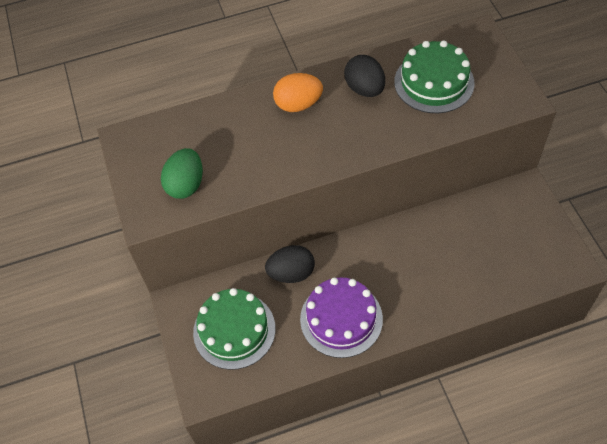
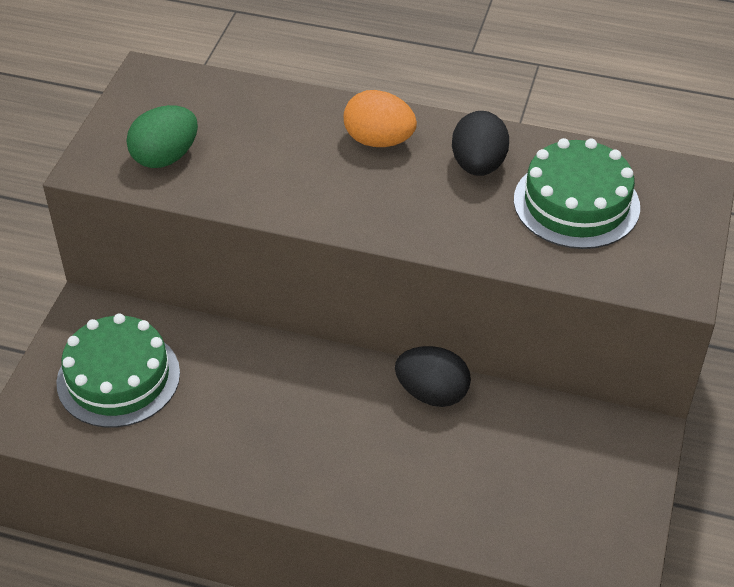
camera: 30 degrees right, 10 degrees down
black egg [265,245,315,283] -> black egg moved to [395,346,471,407]
purple cake [300,277,383,358] -> none

